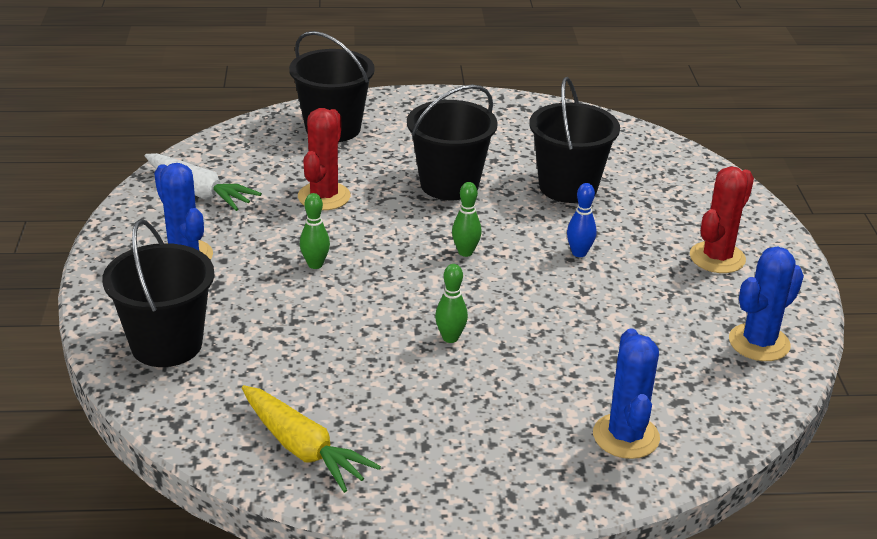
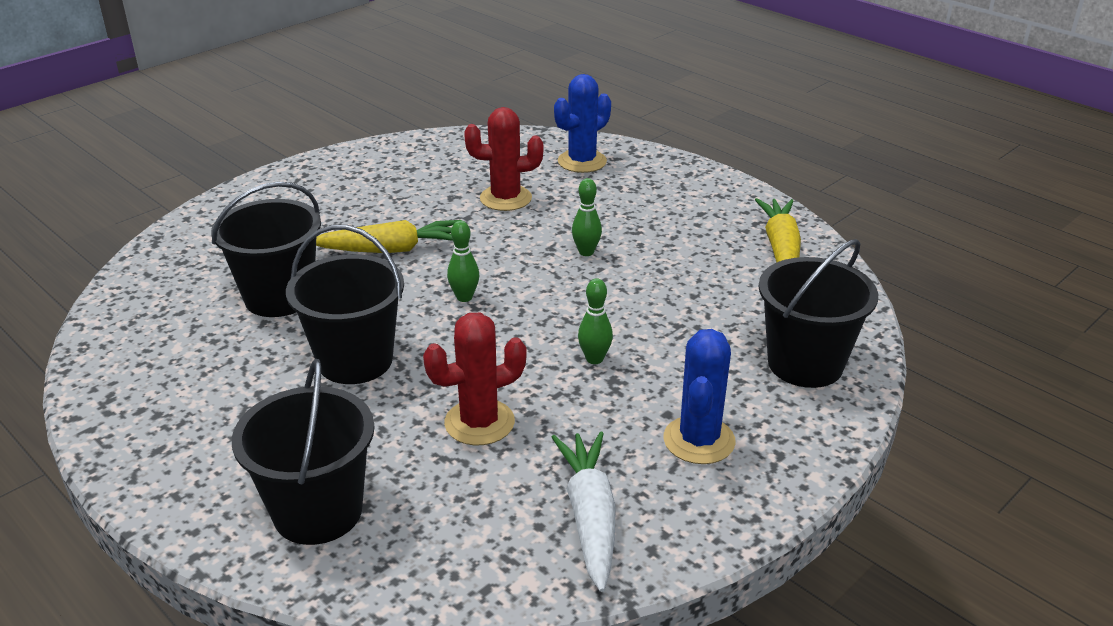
camera: 130 degrees left, 0 degrees up
blue bowling pin [567,183,597,257] -> yellow carrot [316,220,462,253]
red cactus [690,166,754,273] -> red cactus moved to [464,107,543,211]
blue cactus [729,247,804,361] -> none

